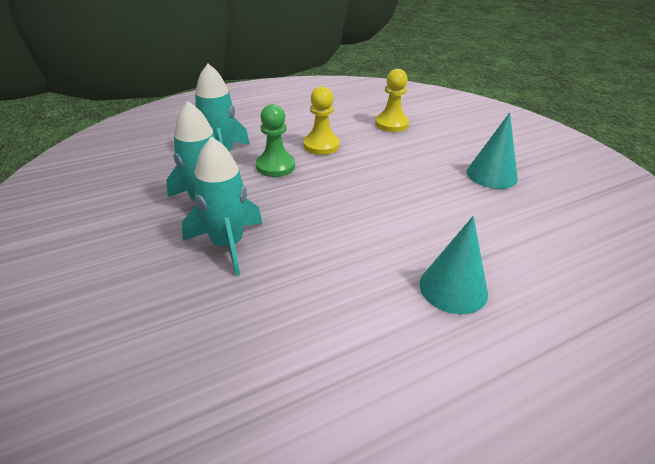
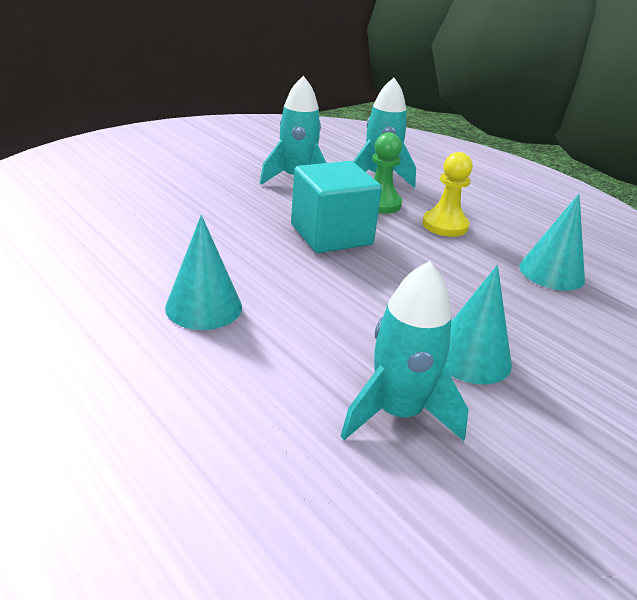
camera: 75 degrees right, 5 degrees down
turquoise rocket [182,136,263,276] -> turquoise rocket moved to [340,261,468,441]
yellow pawn [375,69,409,132] -> turquoise cone [519,194,585,291]
none -> turquoise cube [291,161,382,253]

